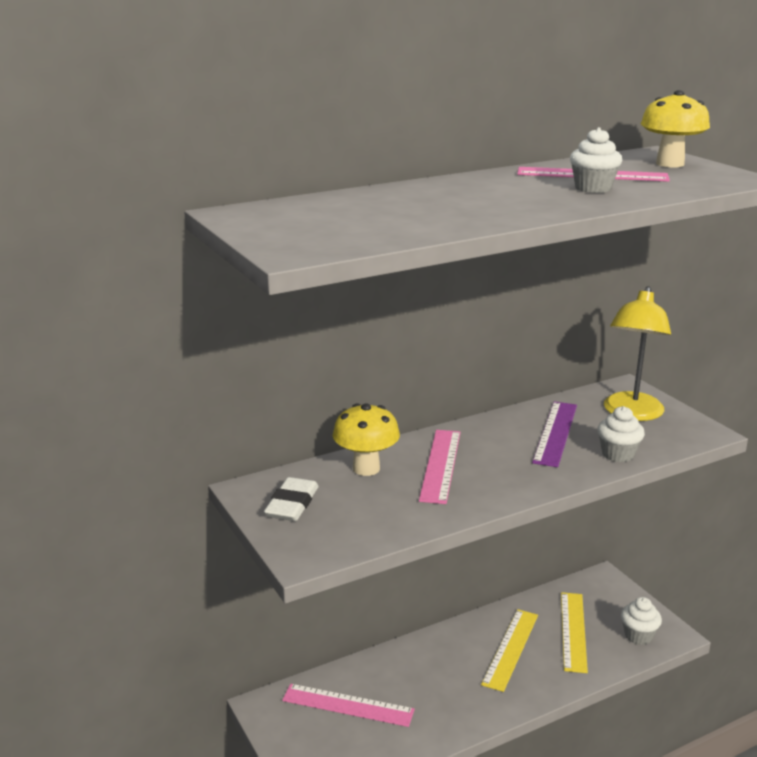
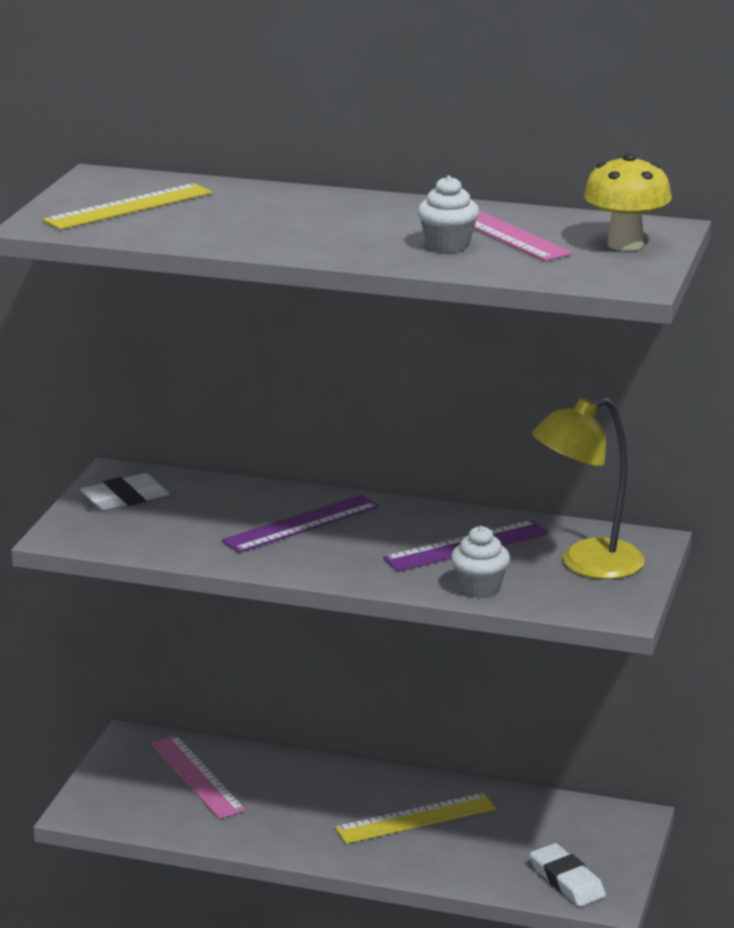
camera: 45 degrees right, 0 degrees up
yellow mushroom [333,403,400,476] -> none
pink ruler [419,430,461,504] -> purple ruler [222,495,379,553]
yellow ruler [561,592,588,673] -> yellow ruler moved to [43,183,212,230]
white cupcake [621,597,662,645] -> white eraser [530,843,606,907]

